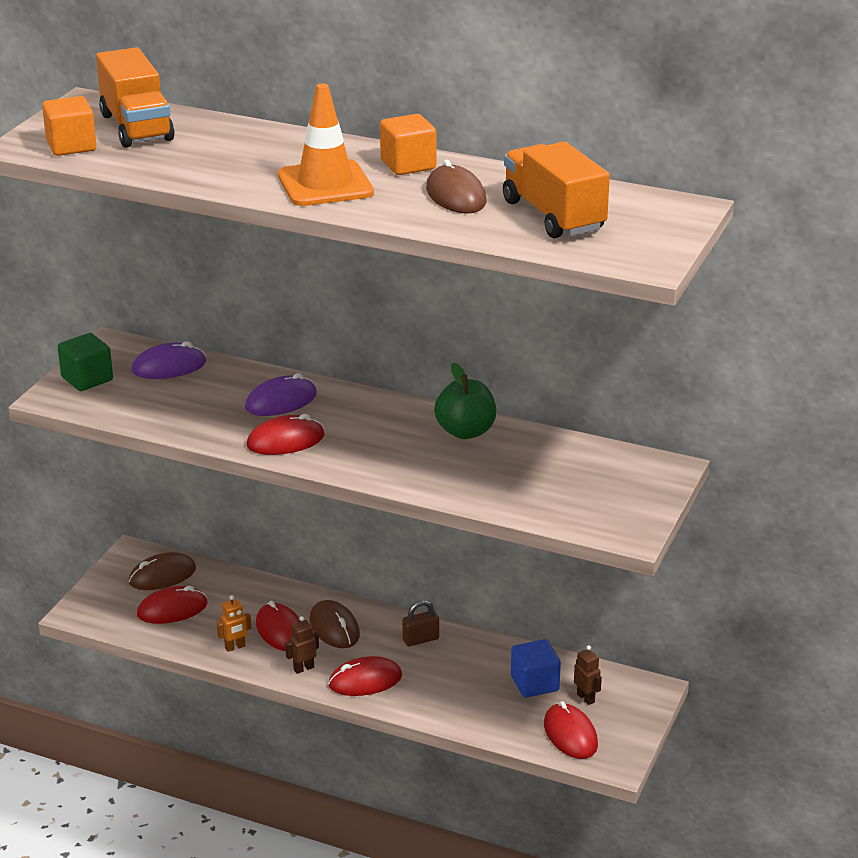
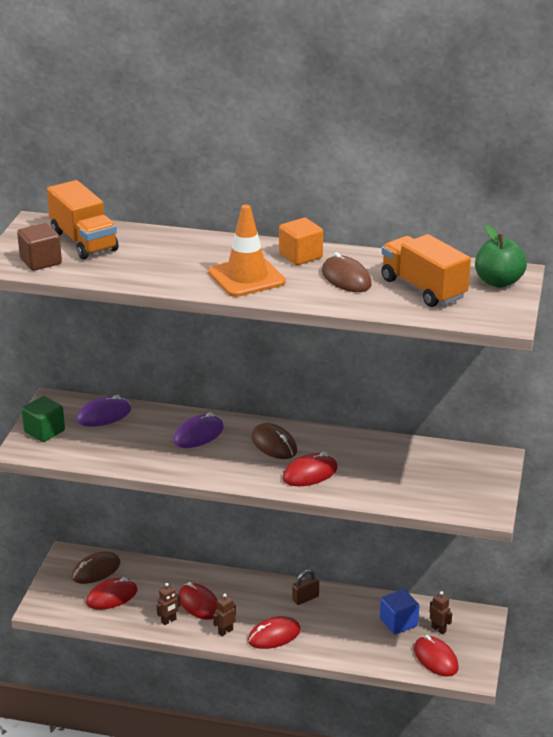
camera: 10 degrees left, 0 degrees up
orange cube [42,96,97,156] -> brown cube [17,223,62,271]
orange robot [217,595,251,652] -> brown robot [157,583,181,625]
red mouse [246,414,325,455] -> red mouse moved to [283,452,338,486]
brown mouse [310,600,360,648] -> brown mouse moved to [251,423,297,459]
green apple [434,362,496,439] -> green apple moved to [475,225,527,288]

